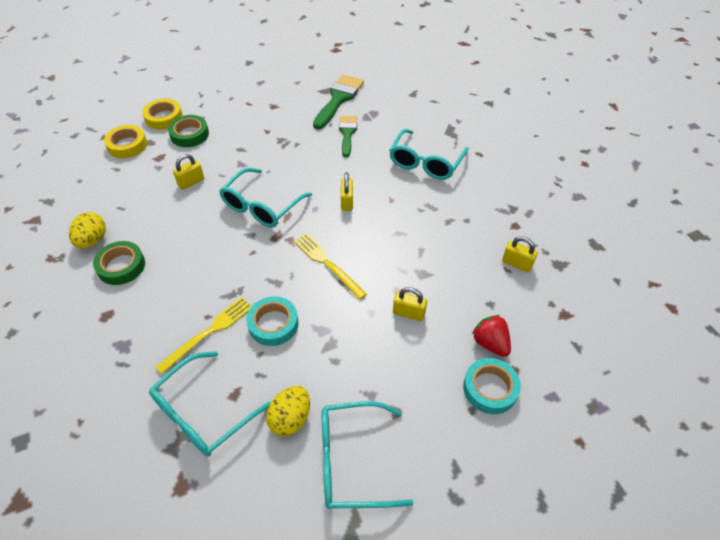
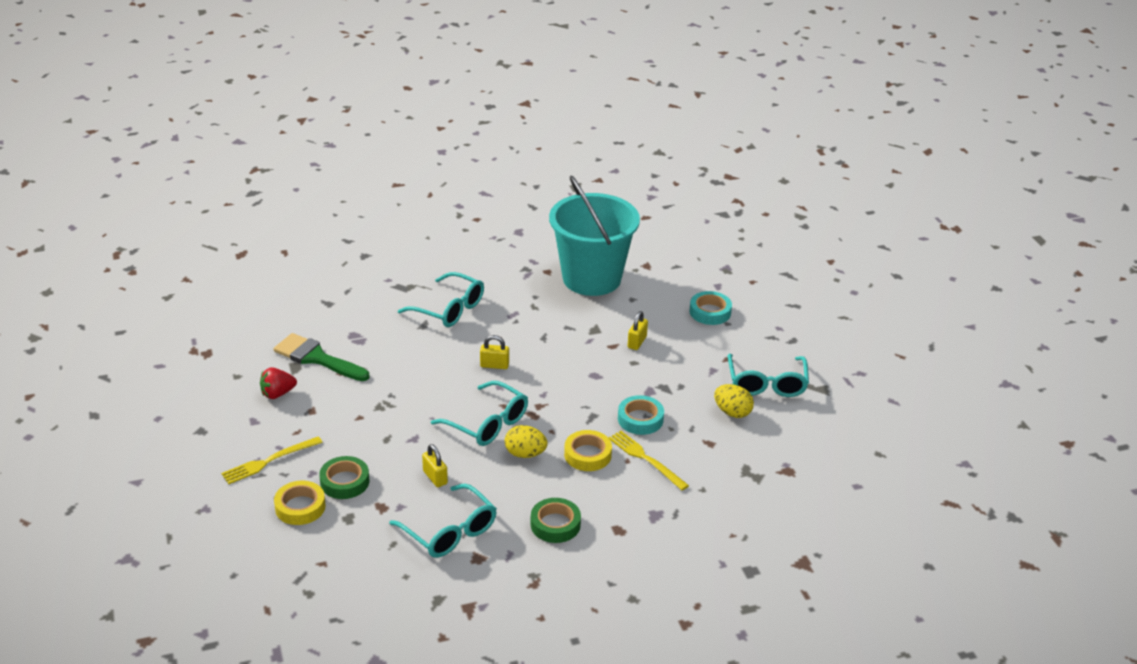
camera: 85 degrees left, 15 degrees down
yellow egg [69,212,106,248] -> yellow egg moved to [505,425,548,458]
yellow tape [104,125,147,158] -> yellow tape moved to [564,430,612,471]
turquoise glasses [149,351,271,457] -> turquoise glasses moved to [389,484,497,558]
yellow fork [294,233,367,300] -> yellow fork moved to [221,437,323,484]
green brush [339,116,357,157] -> none
red strawberry [472,315,511,357] -> red strawberry moved to [260,367,297,399]
yellow padlock [502,236,538,272] -> turquoise bucket [549,175,640,296]

